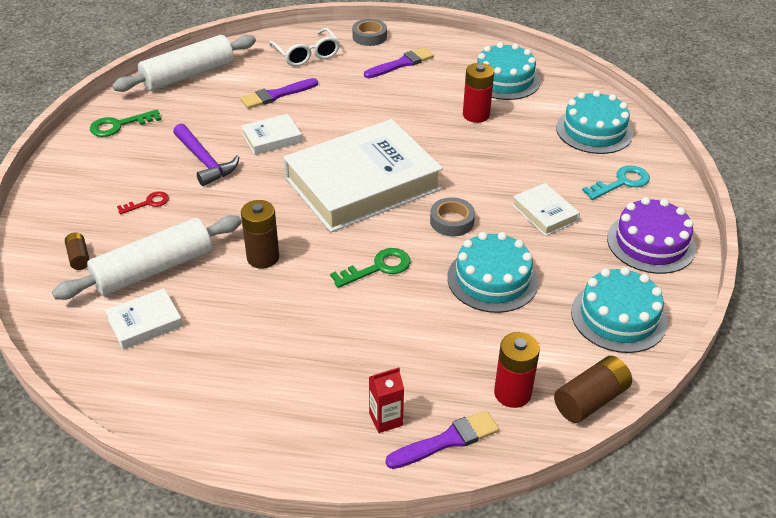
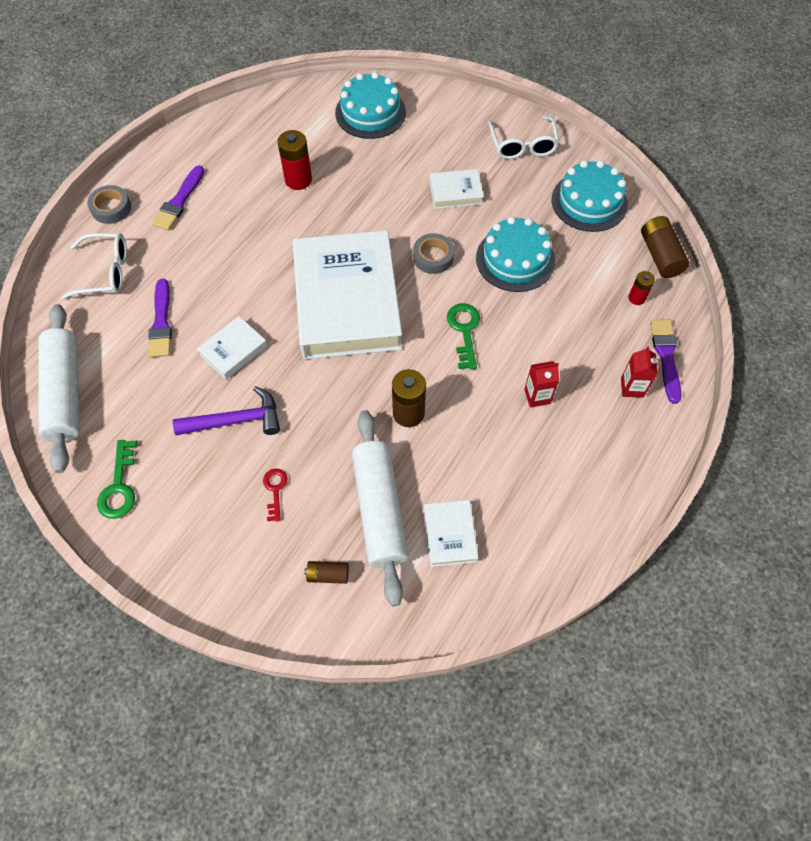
camera: 65 degrees left, 20 degrees up
white book [241,114,302,155] -> white book turned 45 degrees clockwise [197,316,267,379]
purple brush [364,47,434,78] -> purple brush turned 150 degrees counterclockwise [152,166,204,230]
turquoise cake [477,42,540,100] -> none
red battery [494,332,540,408] -> red battery [628,271,655,305], size x0.58
turquoise key [582,165,650,200] -> none
purple cake [607,197,696,274] -> white glasses [488,116,559,159]
none -> red carton [524,361,559,408]

